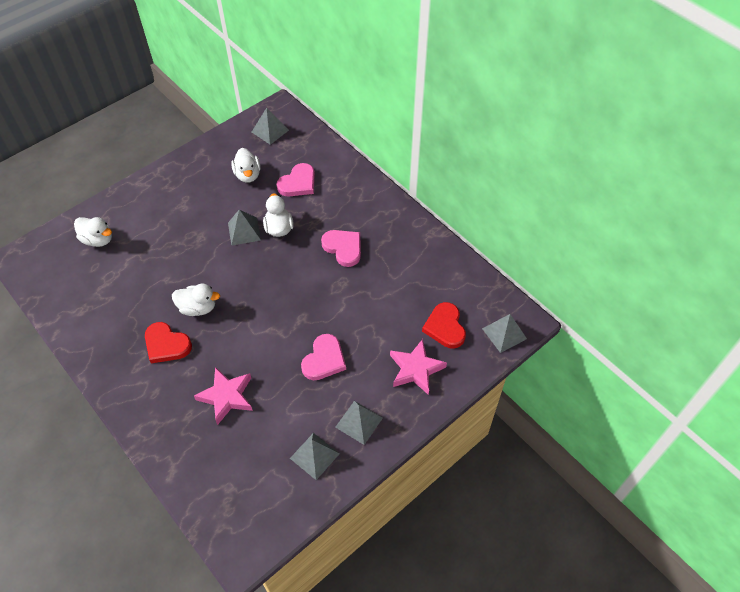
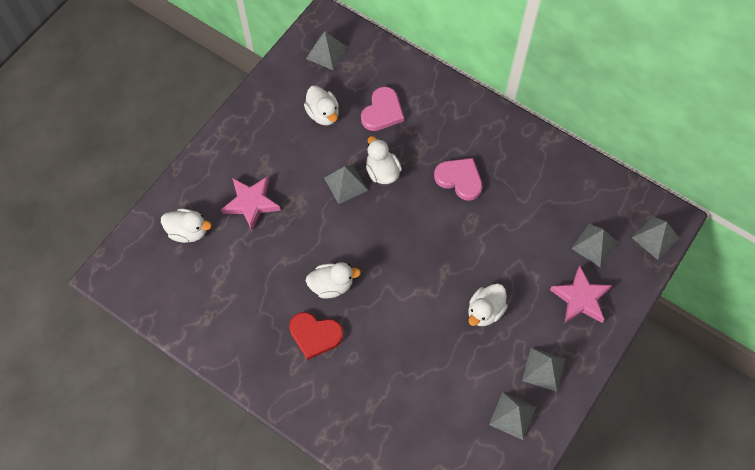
camera: 15 degrees left, 10 degrees up
pink star [194,367,253,425] -> pink star moved to [221,176,281,231]
pink heart [301,334,346,380] -> white duck [469,284,508,326]
red heart [422,302,466,348] -> grey pyramid [571,224,618,267]

